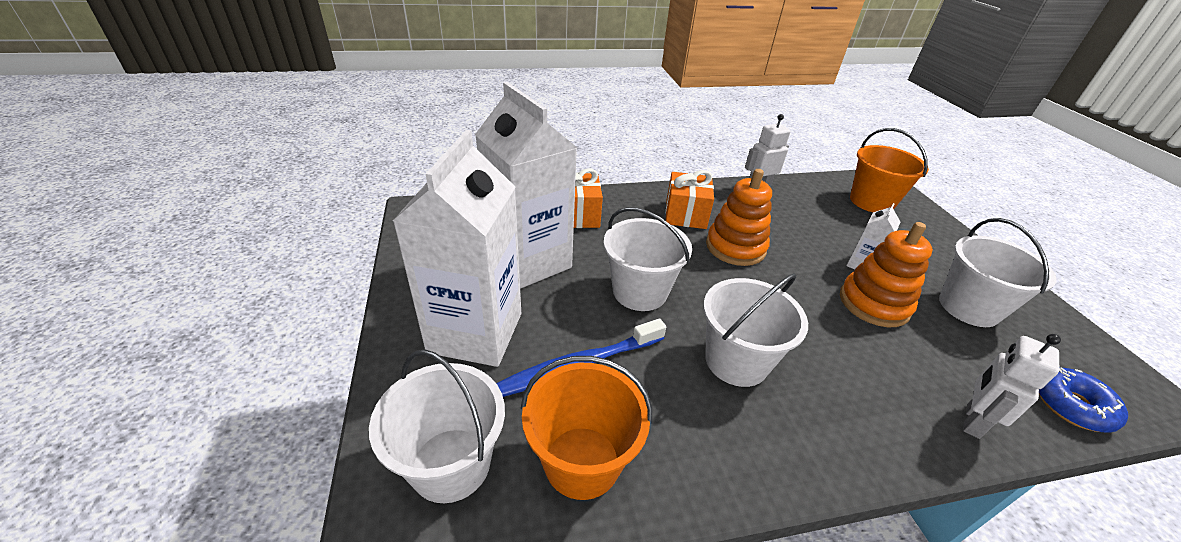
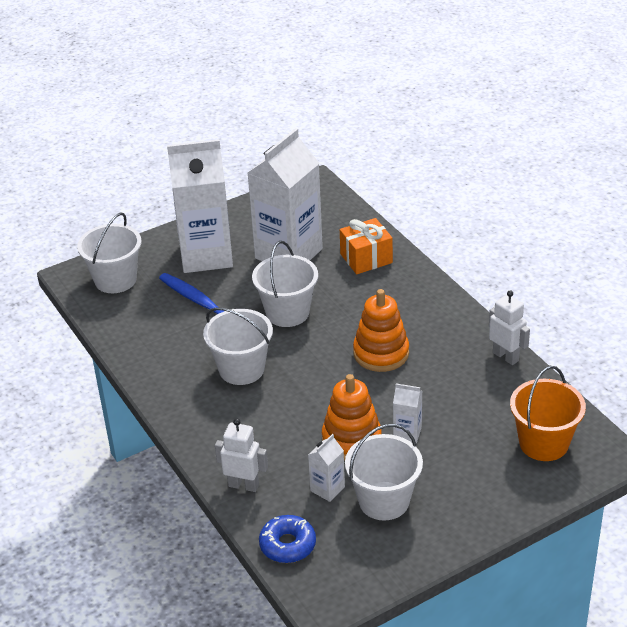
camera: 75 degrees right, 0 degrees up
orange bucket [521,356,652,500] -> none
orange gift [665,170,714,229] -> none
none -> white carton [308,434,345,502]

